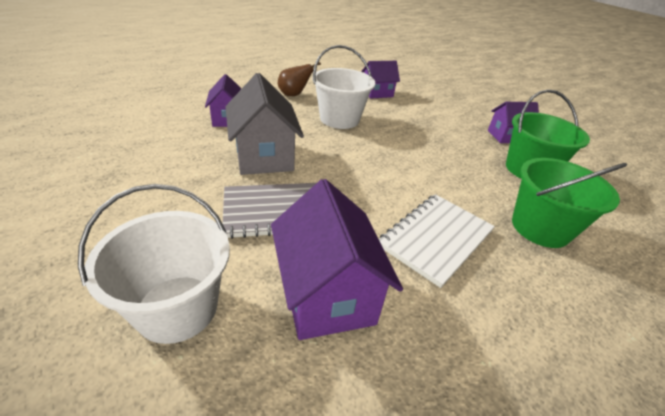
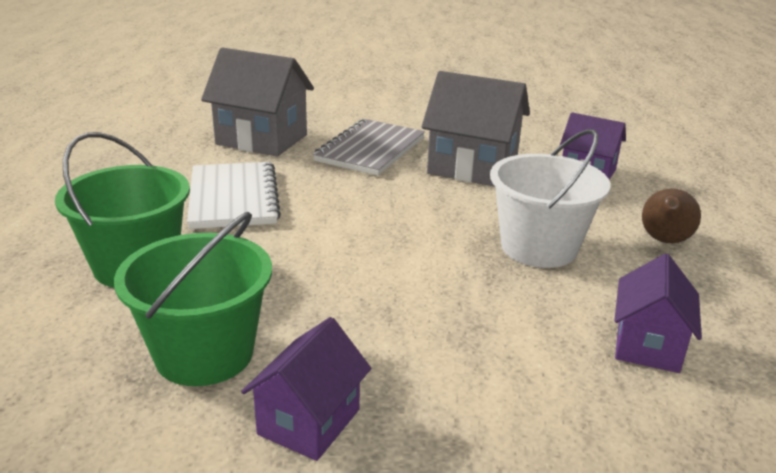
camera: 130 degrees right, 10 degrees down
white bucket [78,184,230,344] -> none
purple house [271,179,403,340] -> grey house [201,48,314,156]

